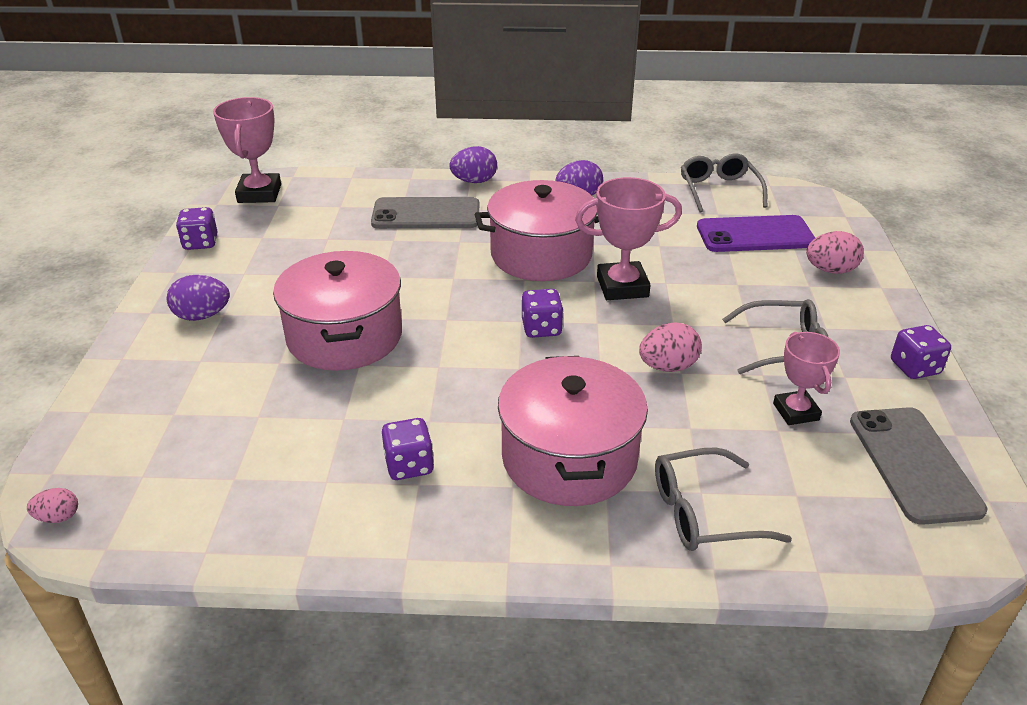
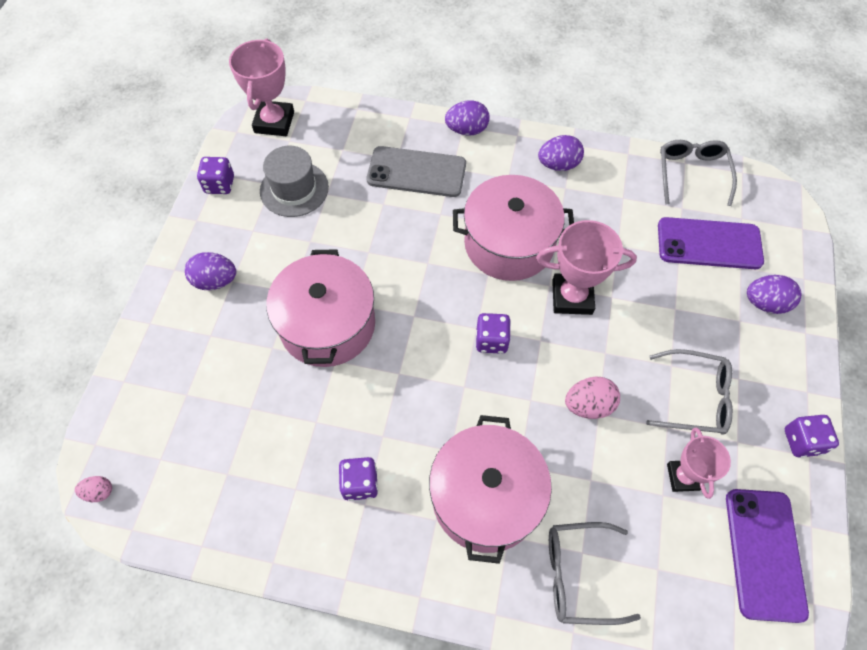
camera: 10 degrees right, 25 degrees up
pink egg [806,231,864,274] -> purple egg [747,275,801,314]
grey phone [850,407,988,525] -> purple phone [726,489,809,623]
none -> grey hat [260,146,329,217]

